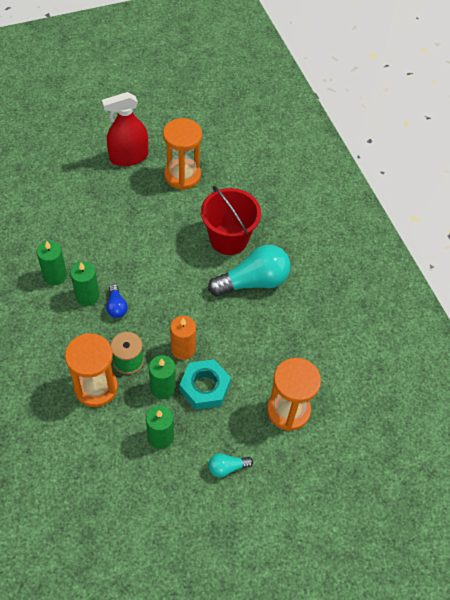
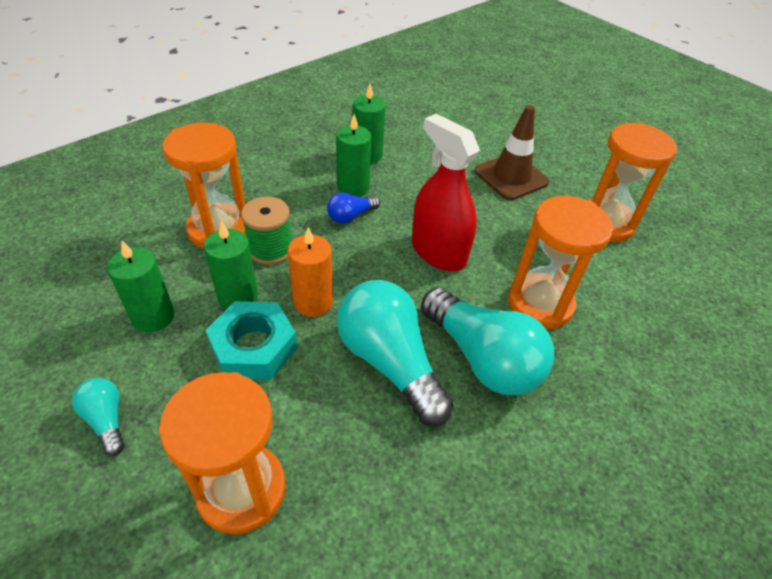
camera: 70 degrees right, 10 degrees down
red spray bottle [102,92,148,166] -> red spray bottle moved to [412,114,480,271]
red bucket [201,186,261,255] -> orange hourglass [508,196,613,329]
none -> turquoise light bulb [337,280,453,426]
none -> brown traffic cone [474,105,549,200]

